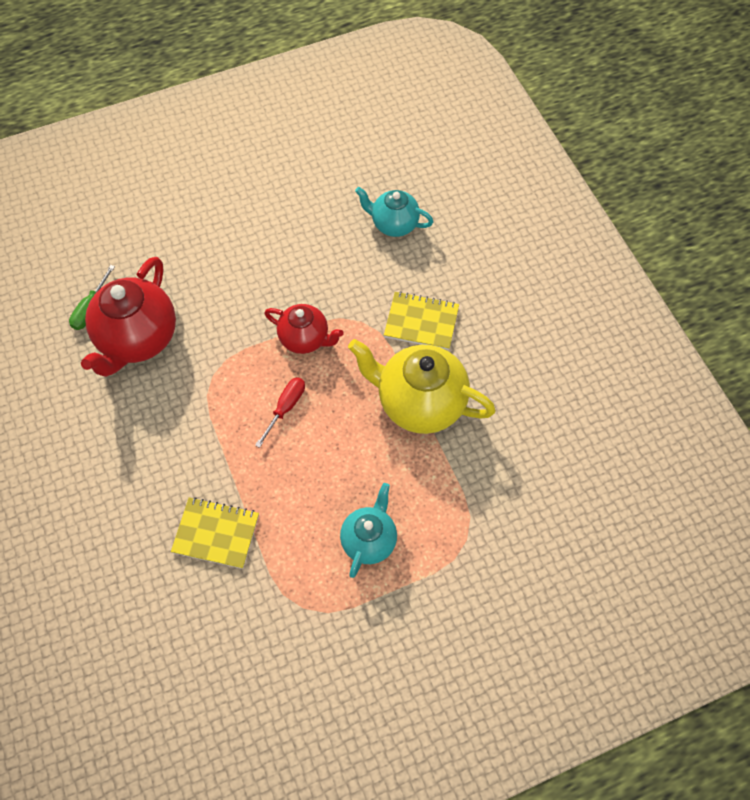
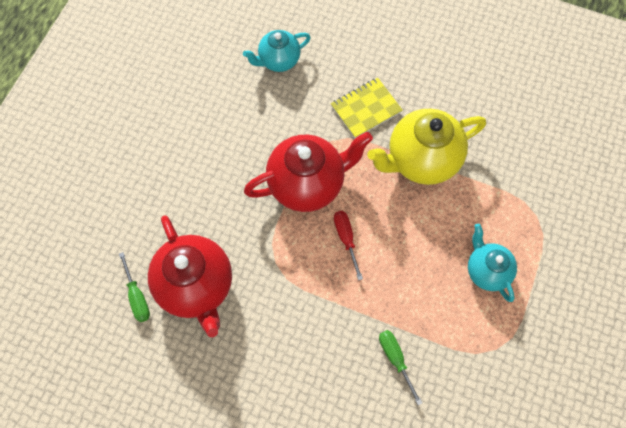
camera: 45 degrees left, 5 degrees up
yellow notebook [171,497,259,569] -> green screwdriver [379,330,422,405]
red teapot [264,304,343,354] -> red teapot [244,132,373,212], size x1.69

